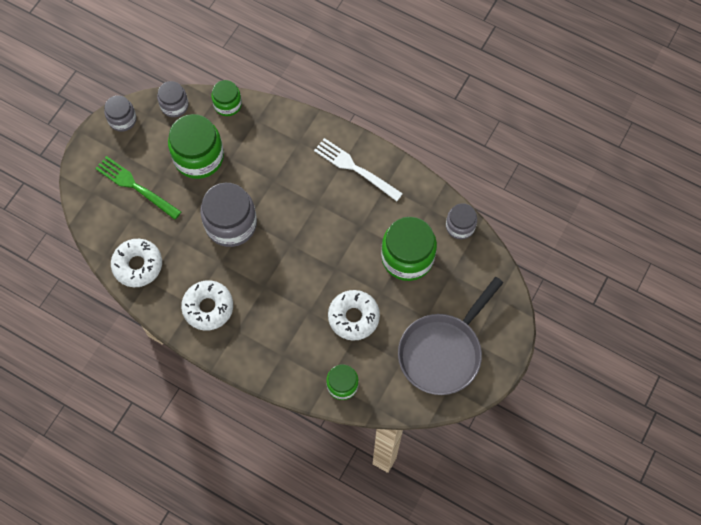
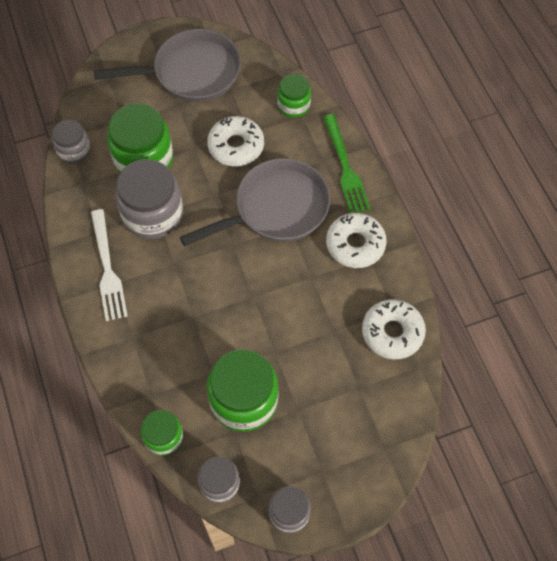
camera: 140 degrees left, 5 degrees down
green fork [95,156,181,220] -> green fork moved to [323,114,371,213]
grey jar [200,183,257,247] -> grey jar moved to [115,159,183,239]
none -> grey pan [180,158,330,246]

